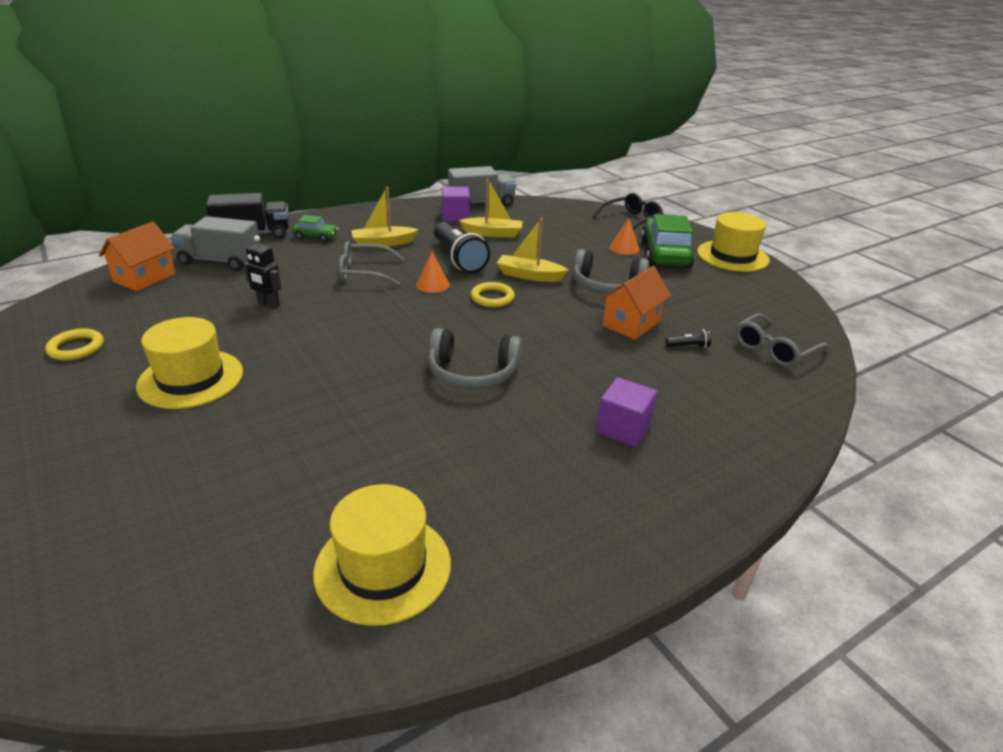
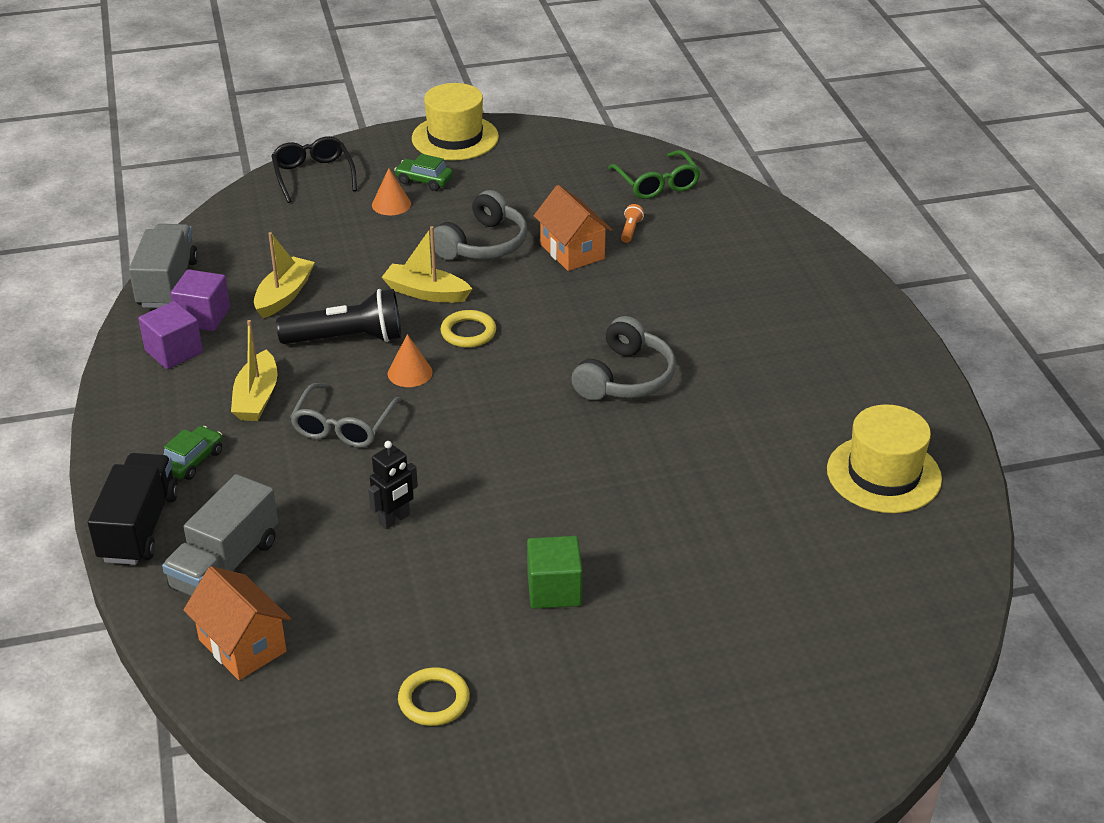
camera: 70 degrees left, 5 degrees up
yellow hat [136,317,243,409] -> green cube [527,536,582,609]
yellow boat [497,218,568,282] -> yellow boat turned 75 degrees clockwise [381,226,472,303]
purple cube [596,377,658,447] -> purple cube moved to [138,301,203,369]
green car [641,214,695,268] -> green car [394,154,453,191], size x0.51
black flashlight [665,329,711,348] -> orange flashlight [621,204,644,243]
grey glasses [735,313,828,367] -> green glasses [608,150,701,199]

